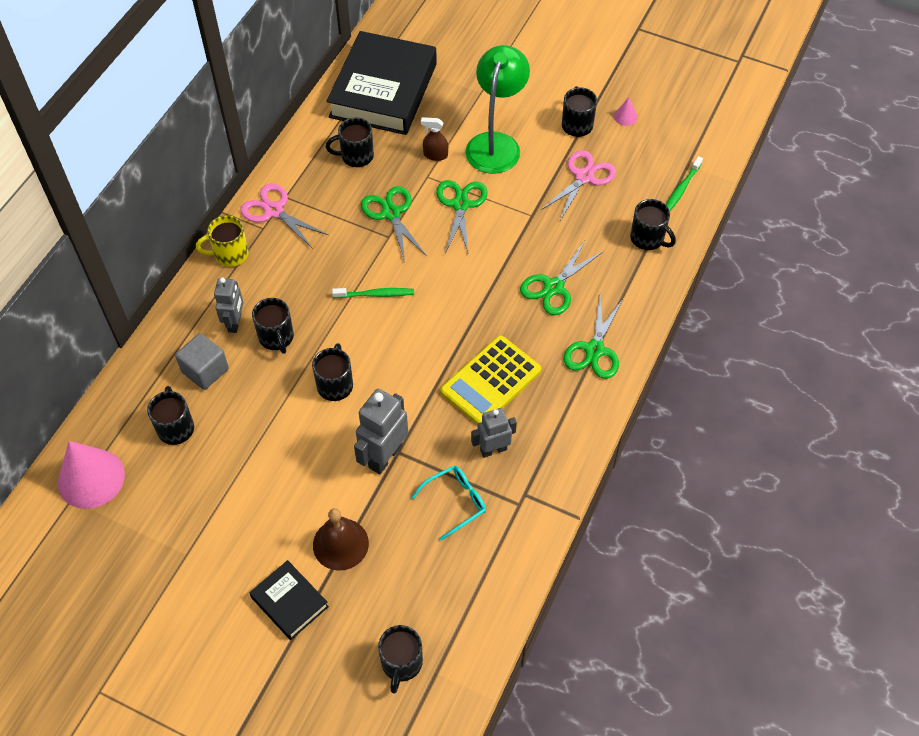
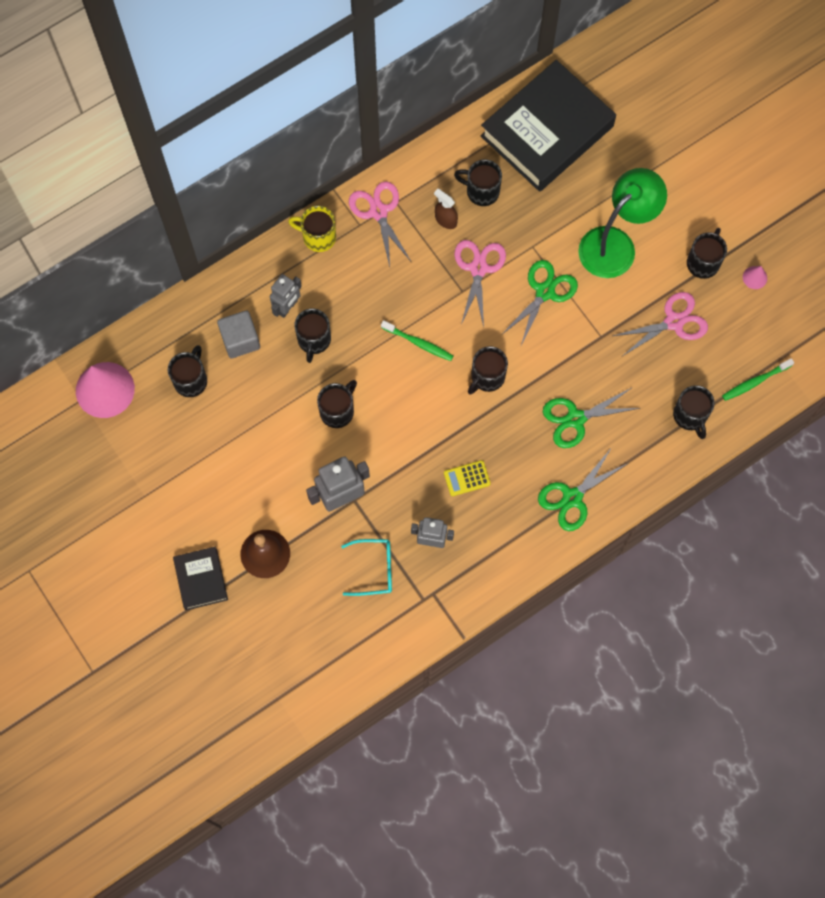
camera: 30 degrees right, 15 degrees up
green scissors [361,186,427,261] -> pink scissors [454,240,506,328]
black mug [378,625,423,694] -> black mug moved to [468,346,508,395]
brown spray bottle [421,117,448,161] -> brown spray bottle moved to [434,189,458,229]
yellow calculator [440,336,541,425] -> yellow calculator [444,460,491,496], size x0.48

